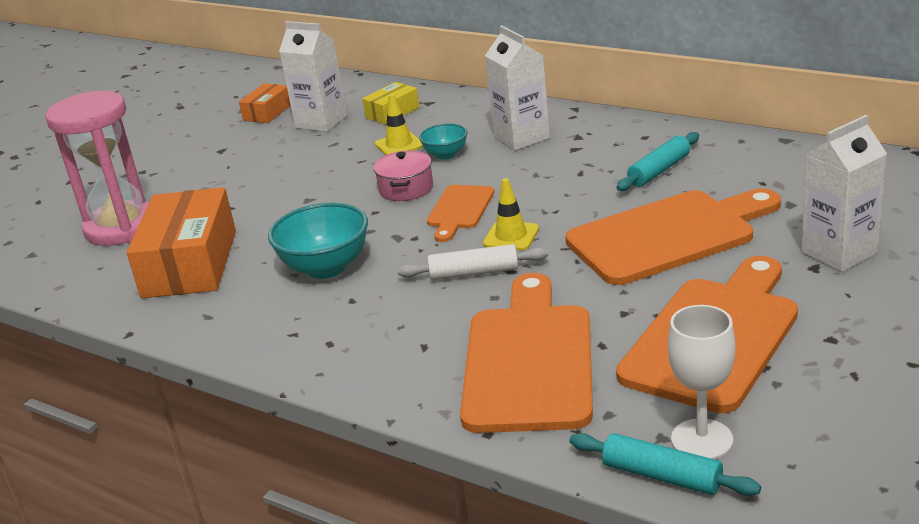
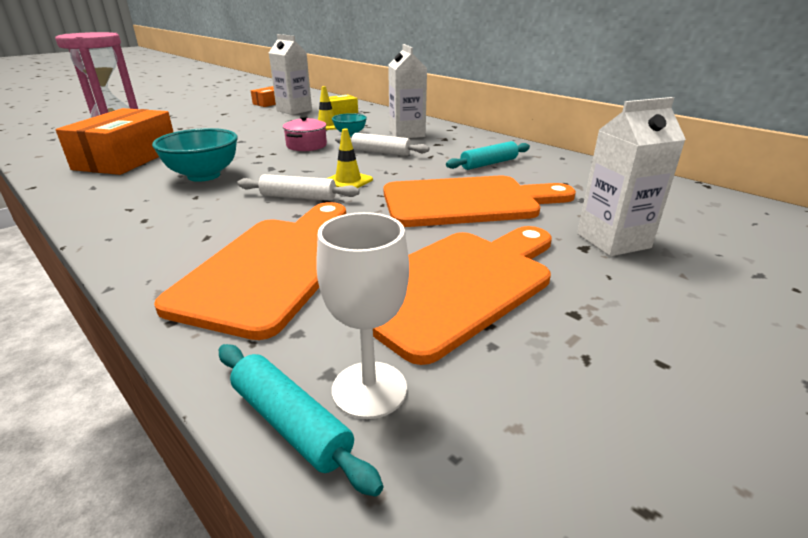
camera: 10 degrees right, 0 degrees up
orange cutting board [427,185,494,242] -> none
none -> white rolling pin [335,133,429,156]

